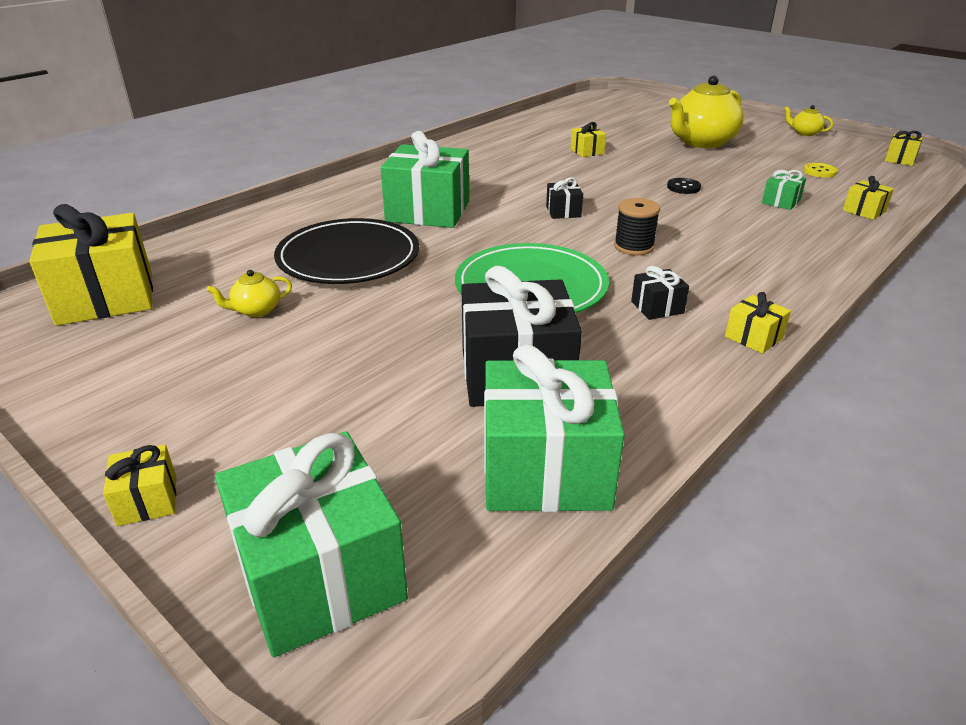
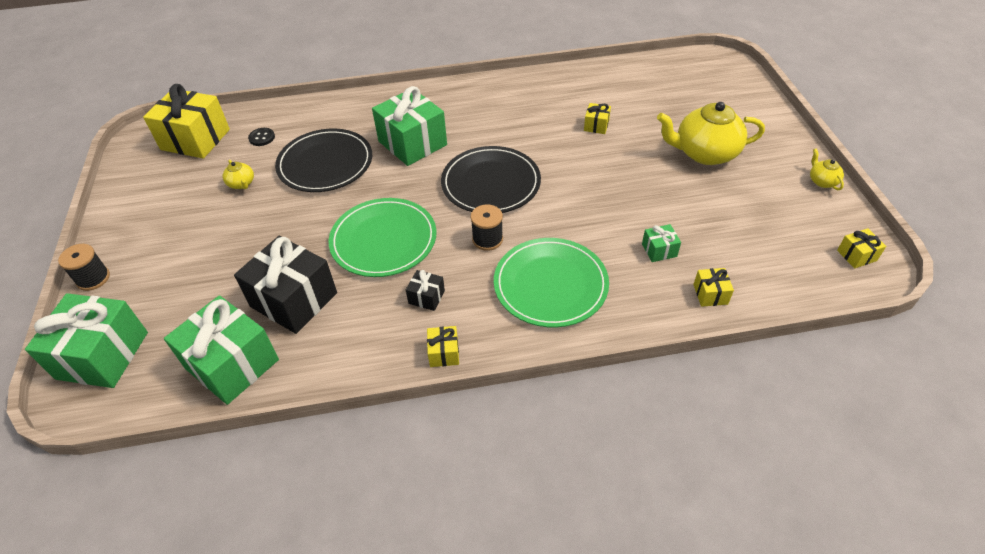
camera: 40 degrees right, 15 degrees up
yellow gift [103,444,176,526] -> black spool [58,244,110,291]
yellow teapot [207,270,292,317] -> yellow teapot turned 135 degrees counterclockwise [223,160,254,189]
black gift [546,177,583,219] -> black plate [441,146,541,213]
black button [667,178,701,194] -> black button moved to [248,128,275,146]
yellow button [803,163,838,178] -> none
none -> green plate [494,238,609,327]

